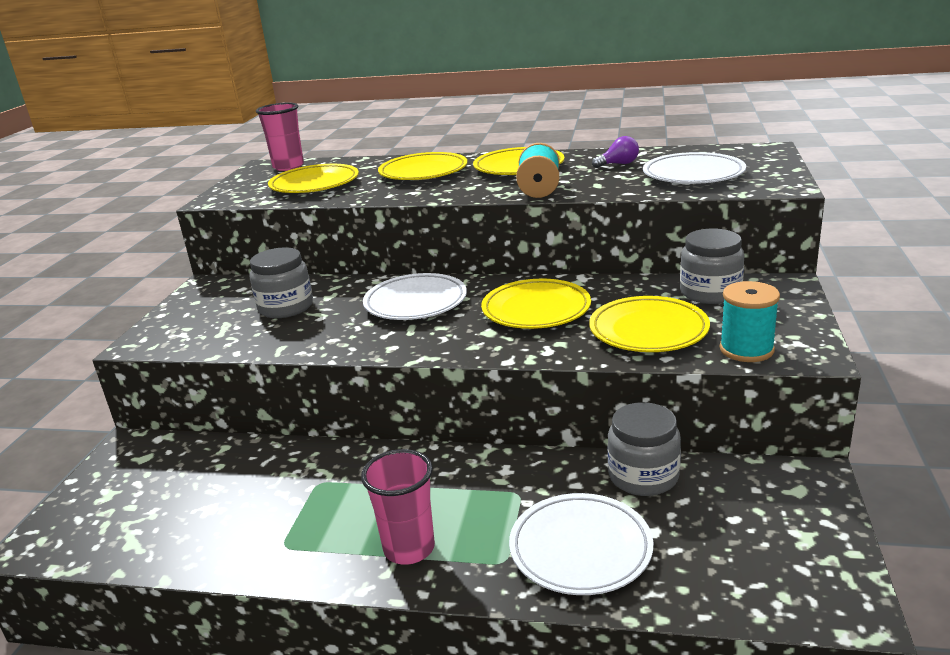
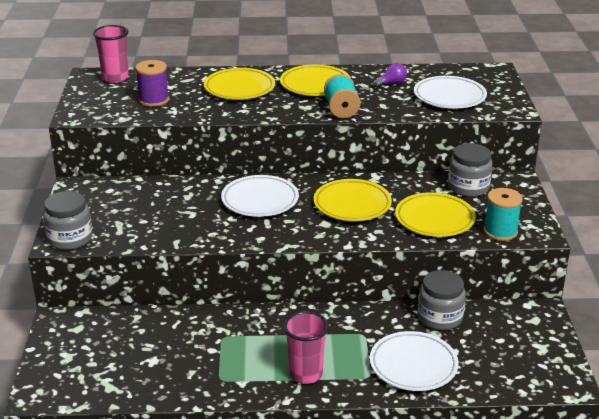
camera: 15 degrees left, 5 degrees up
grey jar [250,248,313,318] -> grey jar moved to [43,191,92,250]
yellow plate [268,164,359,193] -> purple spool [135,60,169,107]

